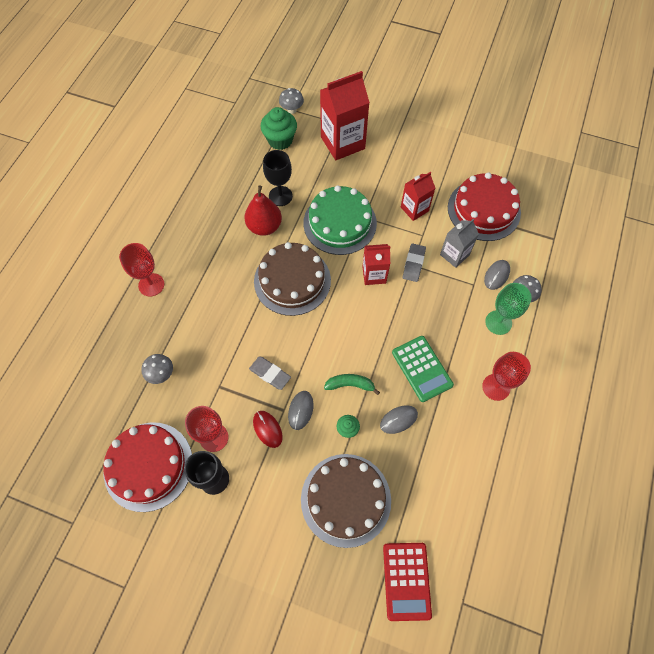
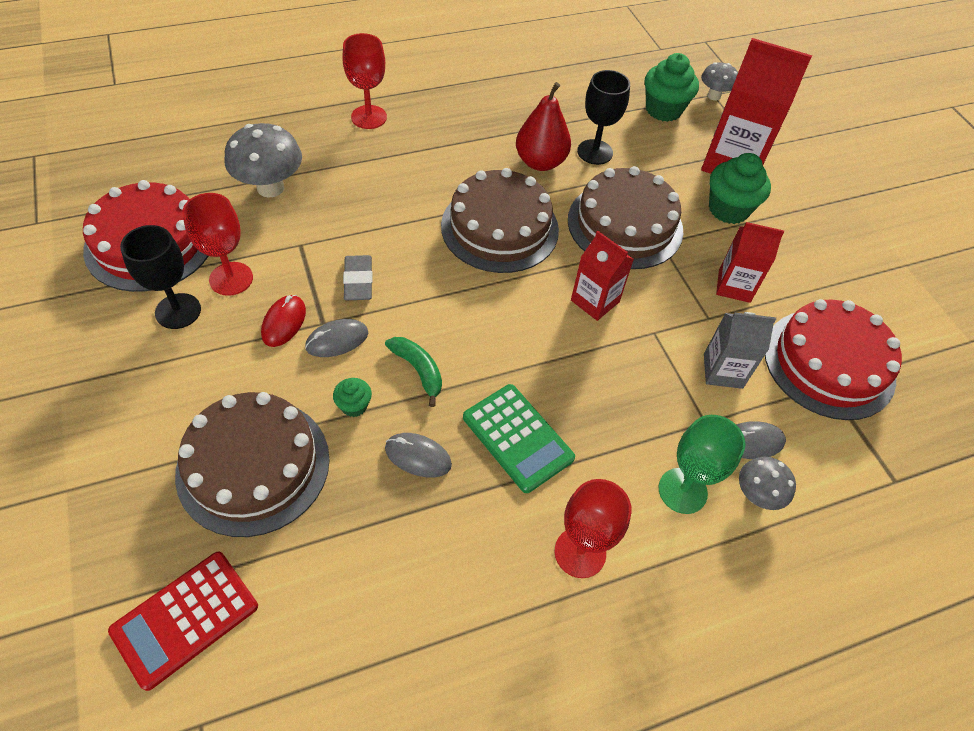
camera: 45 degrees right, 10 degrees down
grey mushroom [141,354,173,384] -> grey mushroom [224,123,302,198], size x1.70
green cake [303,185,377,255] -> brown cake [568,166,683,269]
green calculator [392,336,454,402] -> green calculator turned 60 degrees counterclockwise [463,384,575,493]
grey eraser [403,243,426,282] -> none
none -> green cupcake [709,153,771,224]

